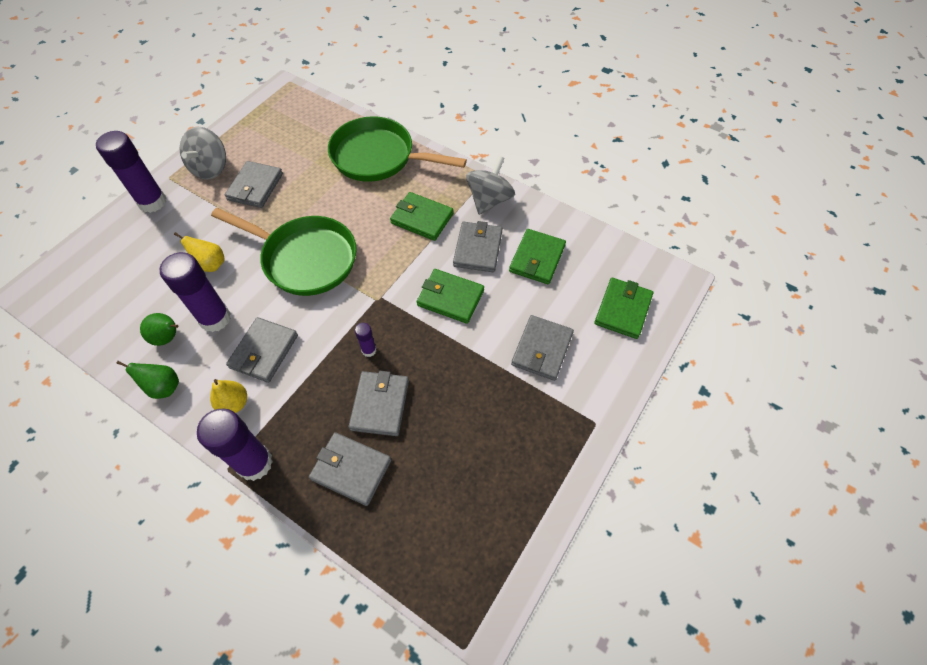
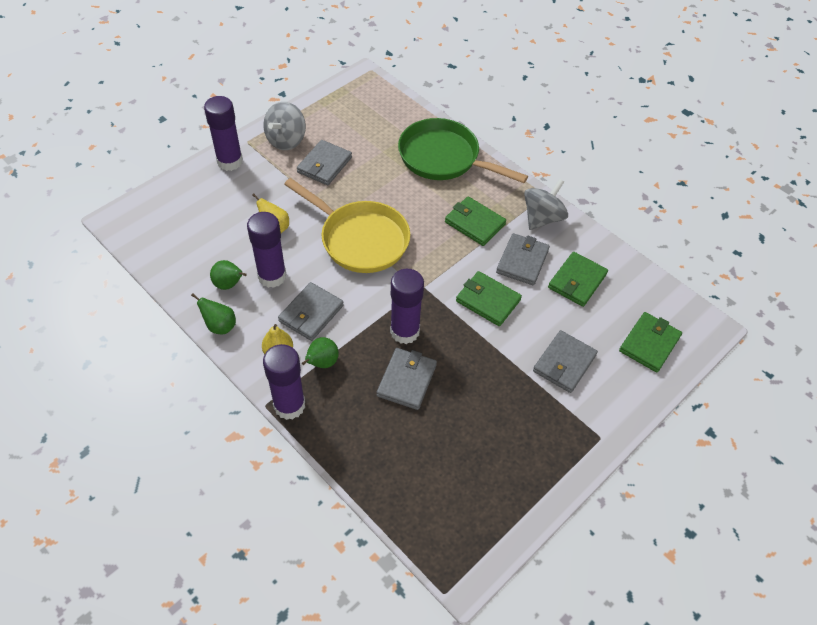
camera: 10 degrees right, 5 degrees down
green pan [211,208,357,296] -> yellow pan [284,178,410,273]
grey wallet [309,432,391,506] -> none
purple glue stick [355,323,376,357] -> purple glue stick [390,269,424,344], size x2.15
none -> green pear [302,337,339,368]

